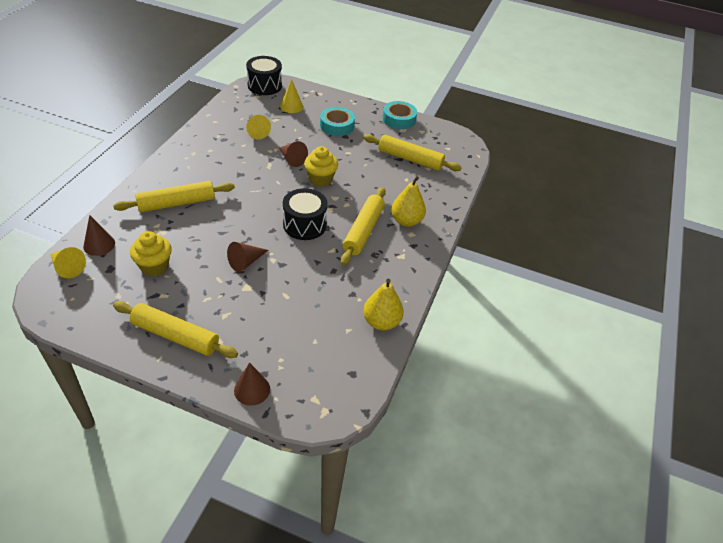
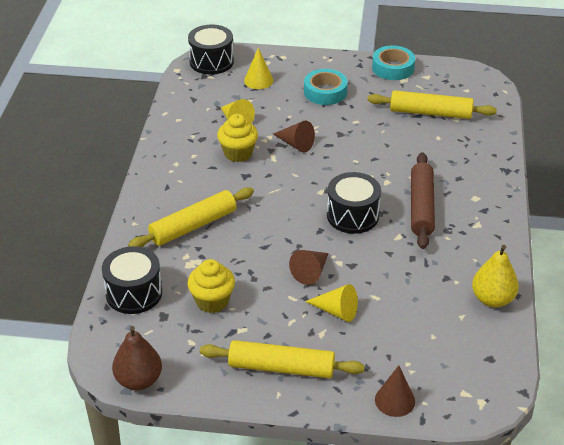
camera: 10 degrees left, 5 degrees down
yellow cone [51,247,86,278] -> yellow cone moved to [305,284,358,322]
brown cone [83,215,115,256] -> black drum [102,246,162,314]
yellow cupcake [304,146,338,187] -> yellow cupcake moved to [217,114,258,162]
yellow rolling pin [341,187,386,265] -> brown rolling pin [411,152,435,249]
yellow pear [391,176,426,227] -> none
none -> brown pear [112,326,162,390]

